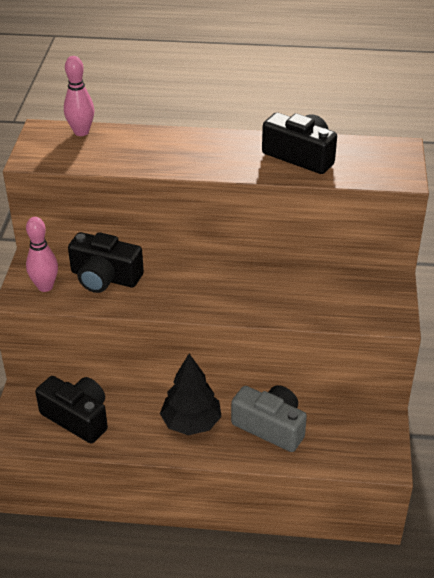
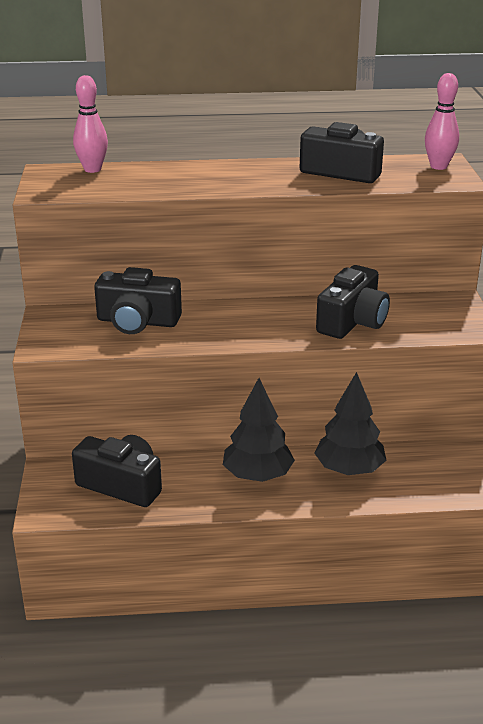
camera: 10 degrees left, 10 degrees down
pink bowling pin [26,217,58,292] -> pink bowling pin moved to [425,73,459,170]
grey camera [231,385,307,452] -> black tree [314,372,386,475]
none -> black camera [316,265,390,339]

